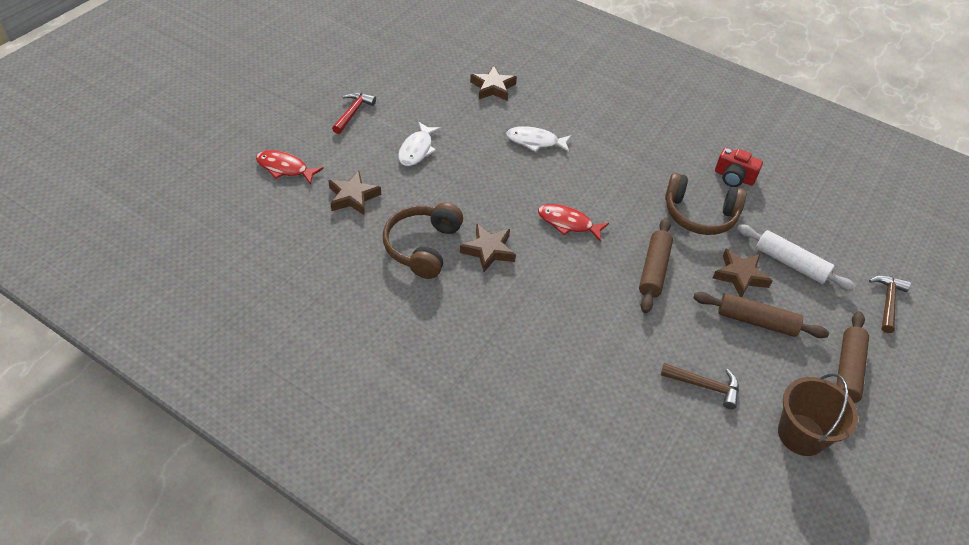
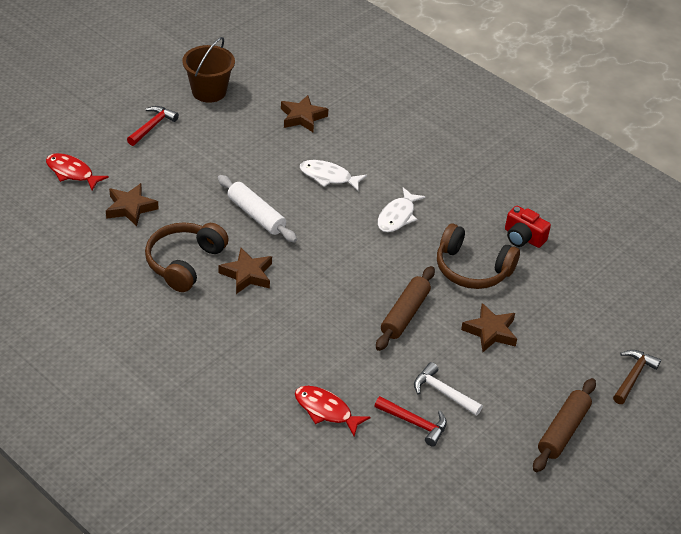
camera: 10 degrees right, 5 degrees down
white fish [398,122,441,166] -> white fish moved to [378,187,425,232]
red fish [538,204,609,242] -> red fish moved to [295,386,371,437]
brown hammer [661,363,739,409] -> red hammer [375,396,447,447]
brown rolling pin [693,292,829,338] -> none
white rolling pin [737,224,856,291] -> white rolling pin moved to [218,175,297,243]
brown bucket [778,373,858,456] -> brown bucket moved to [182,37,235,103]
none -> white hammer [414,362,483,416]

